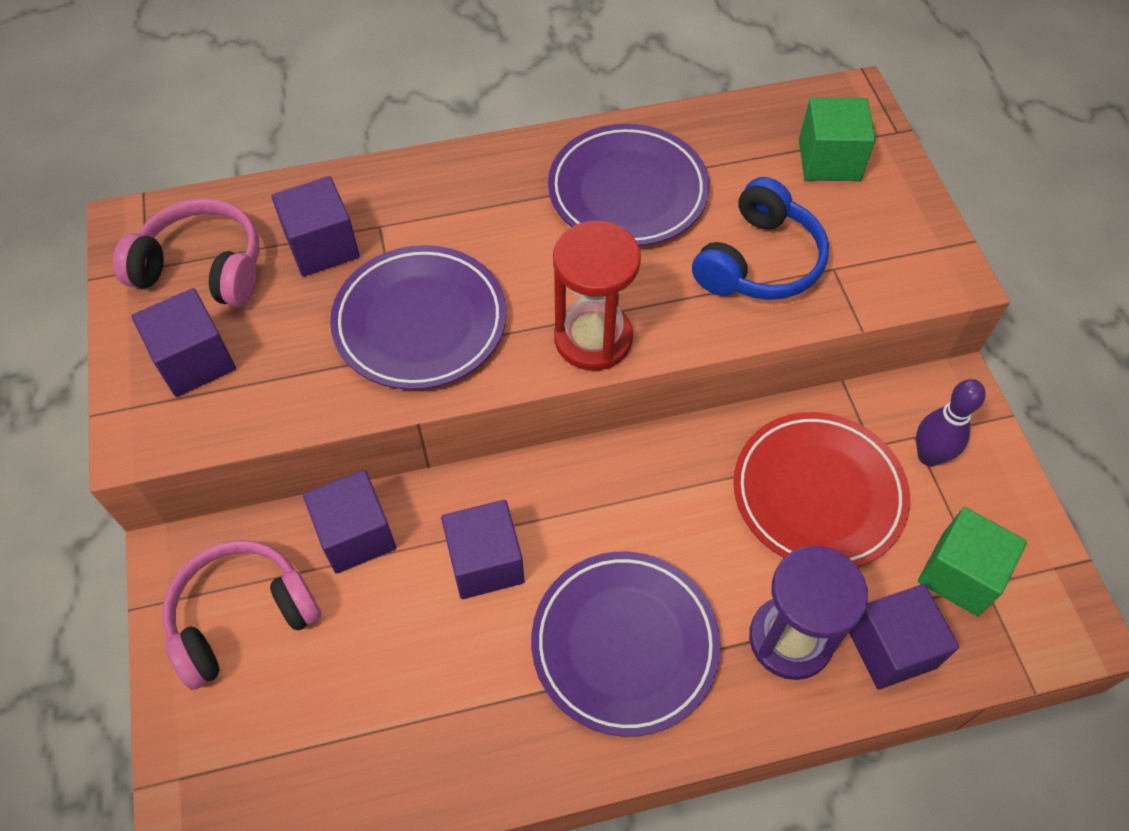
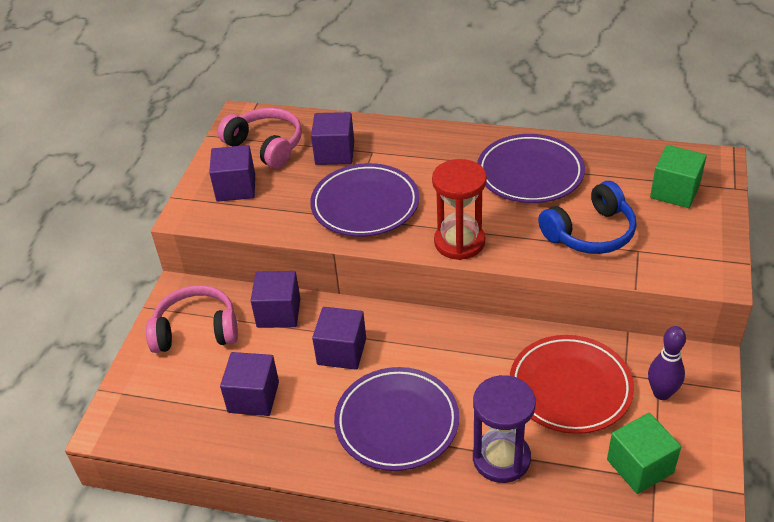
camera: 30 degrees right, 15 degrees down
purple cube [849,584,959,689] -> purple cube moved to [220,352,279,416]

